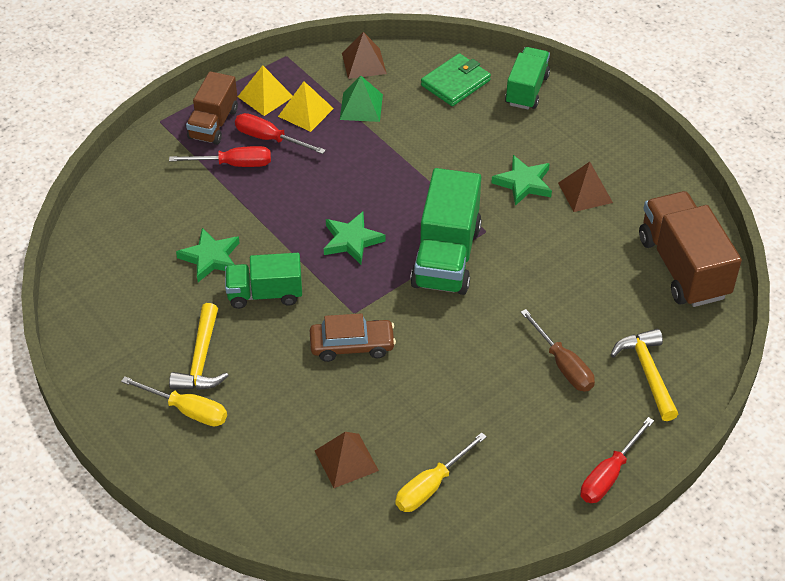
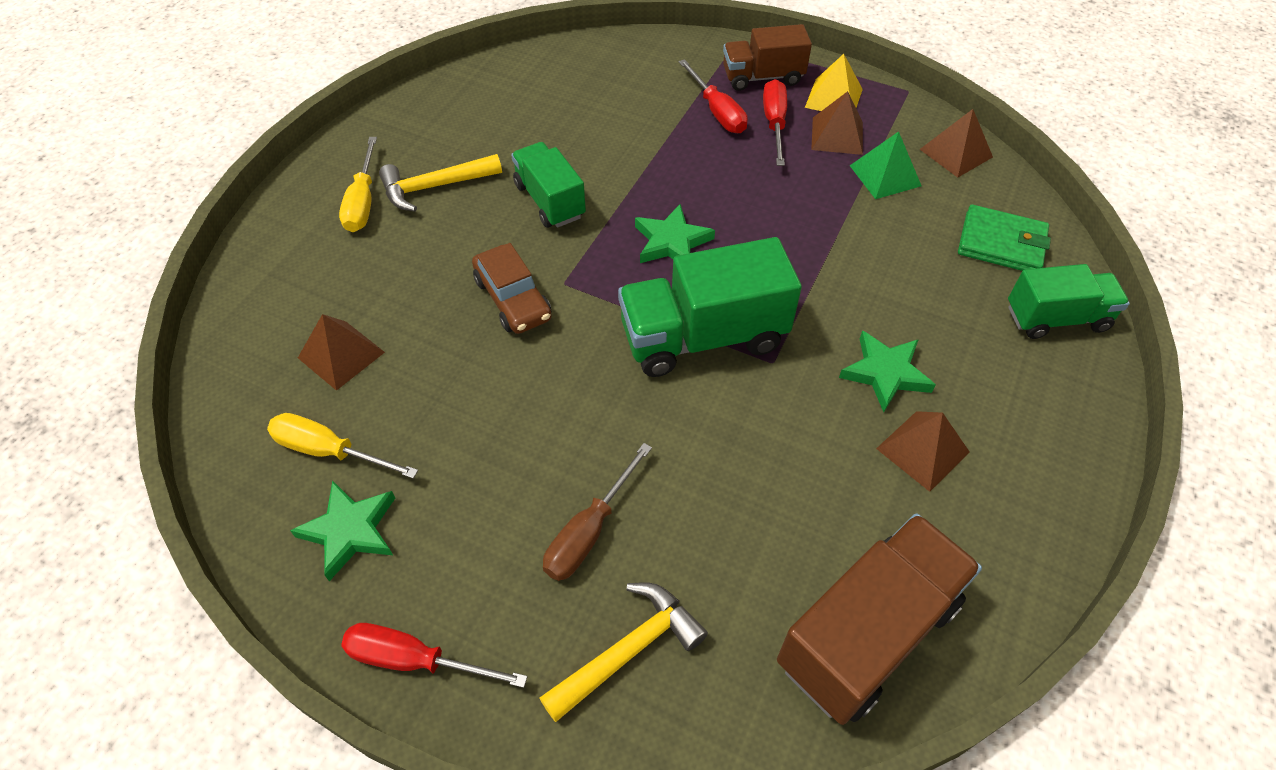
camera: 65 degrees right, 5 degrees up
green star [176,228,240,282] -> green star moved to [290,480,395,581]
yellow pyramid [278,81,334,132] -> brown pyramid [811,91,863,155]

